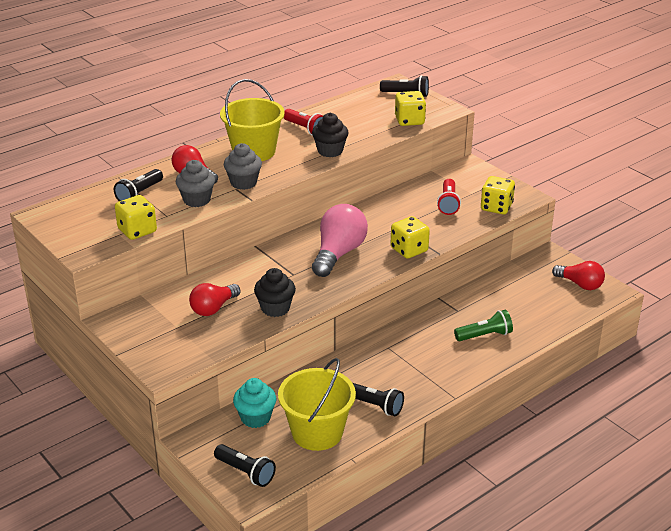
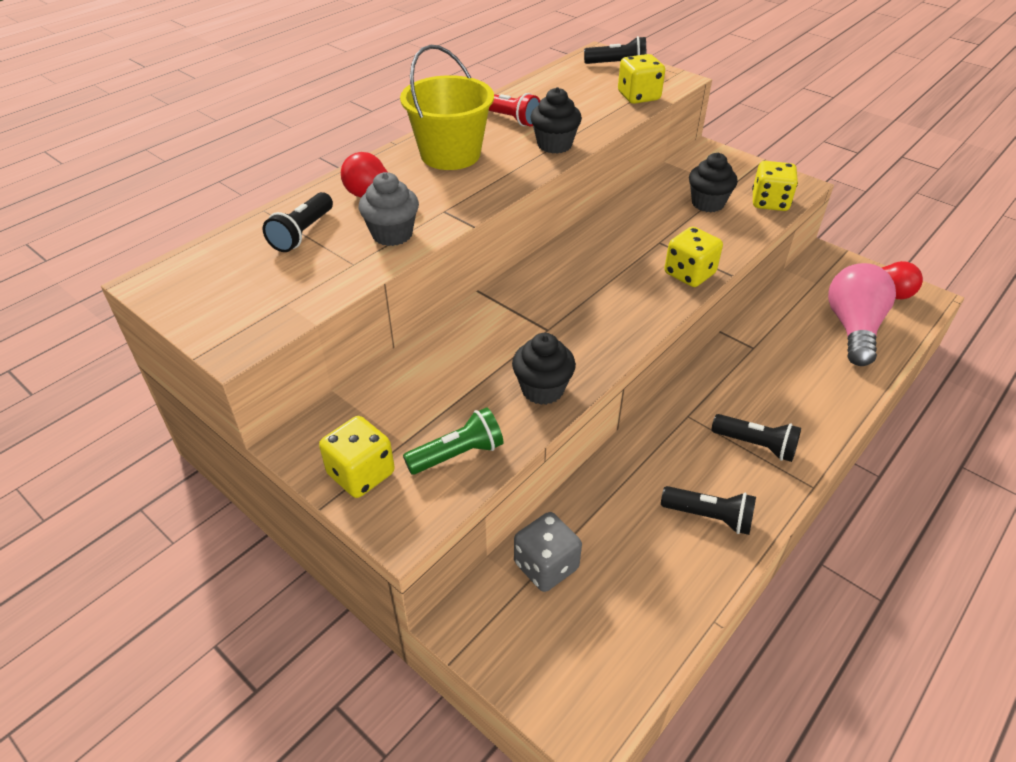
camera: 10 degrees left, 10 degrees up
yellow dice [115,195,157,240] -> yellow dice moved to [319,416,395,498]
red light bulb [189,283,240,316] -> none
black flashlight [214,444,276,487] -> black flashlight moved to [711,414,801,462]
grey cupcake [224,143,262,190] -> none
turquoise cupcake [233,378,276,428] -> grey dice [514,512,582,592]
yellow bucket [278,358,356,451] -> none
pink light bulb [312,204,368,277] -> pink light bulb moved to [828,263,896,366]
red flashlight [437,179,461,215] -> black cupcake [689,153,738,212]
green flashlight [454,310,513,341] -> green flashlight moved to [403,407,503,475]

